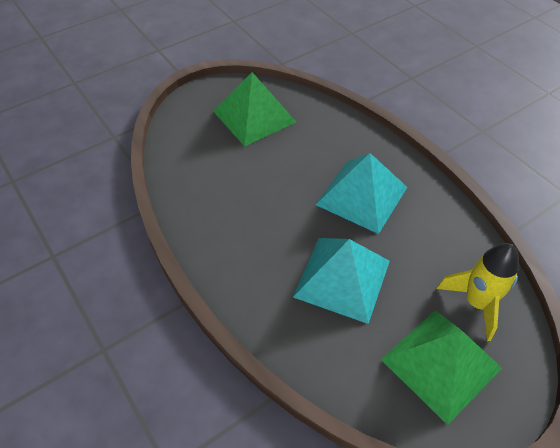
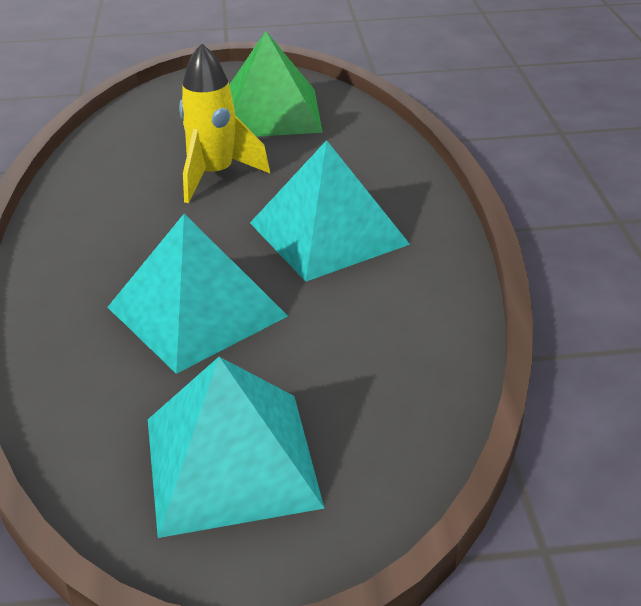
camera: 30 degrees right, 15 degrees down
green pyramid [381,310,502,425] -> turquoise pyramid [148,357,325,538]
yellow rocket [437,243,519,341] -> yellow rocket moved to [179,43,270,203]

